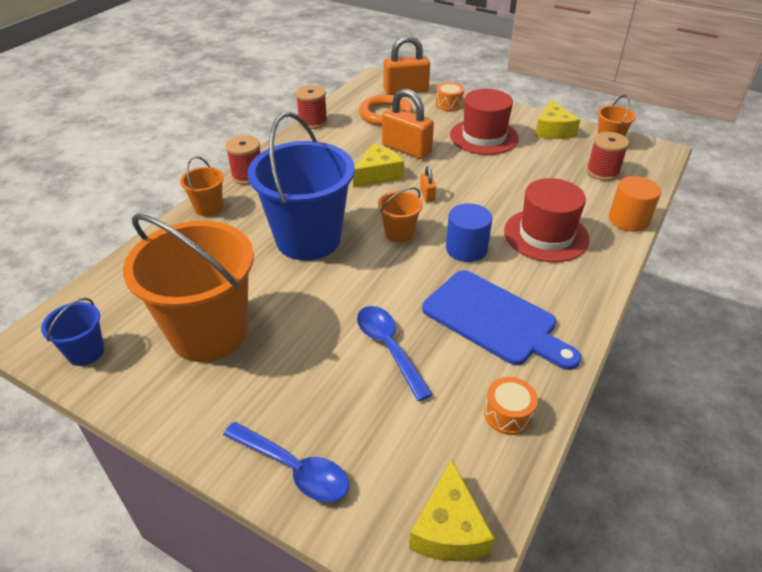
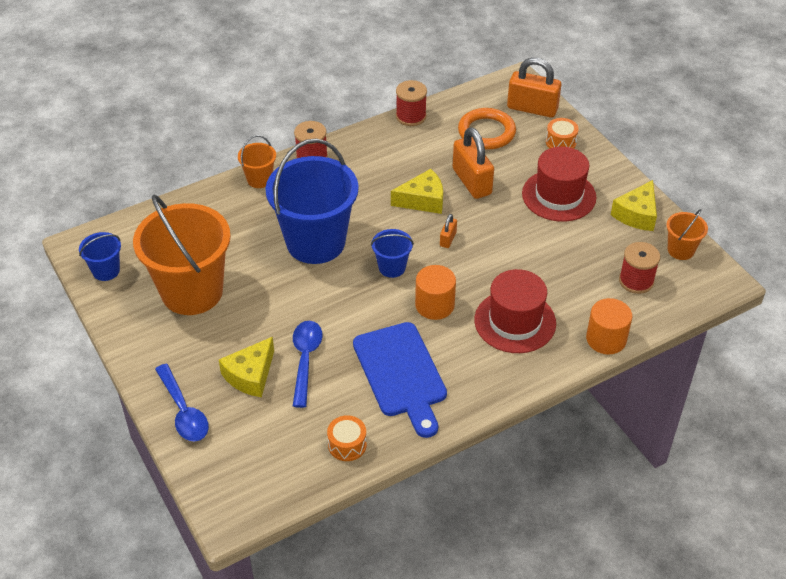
camera: 30 degrees right, 5 degrees up
orange bucket [378,187,423,243] -> blue bucket [371,229,414,278]
yellow cheese [409,460,495,562] -> yellow cheese moved to [219,337,274,397]
blue cylinder [446,203,493,262] -> orange cylinder [415,265,456,320]

